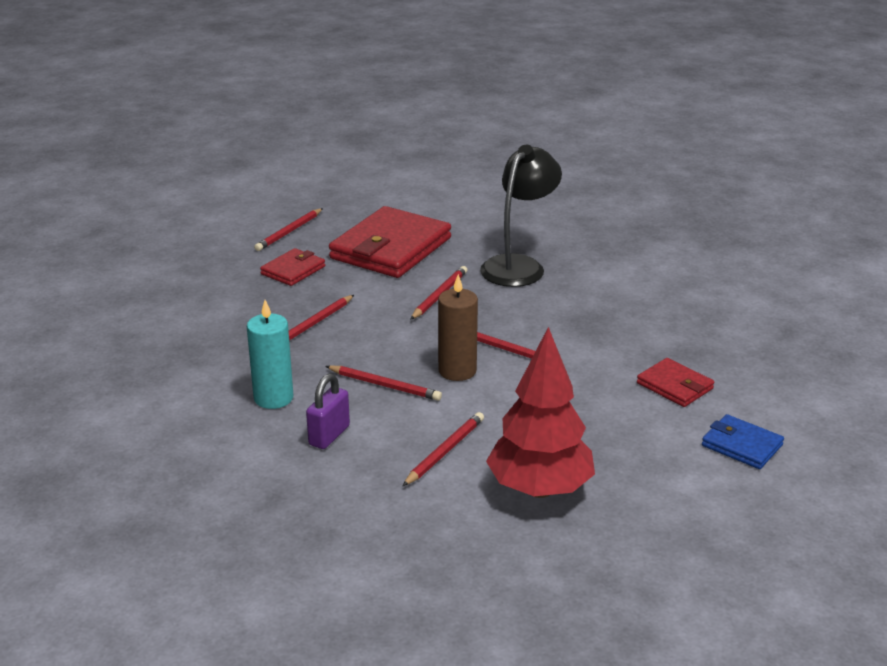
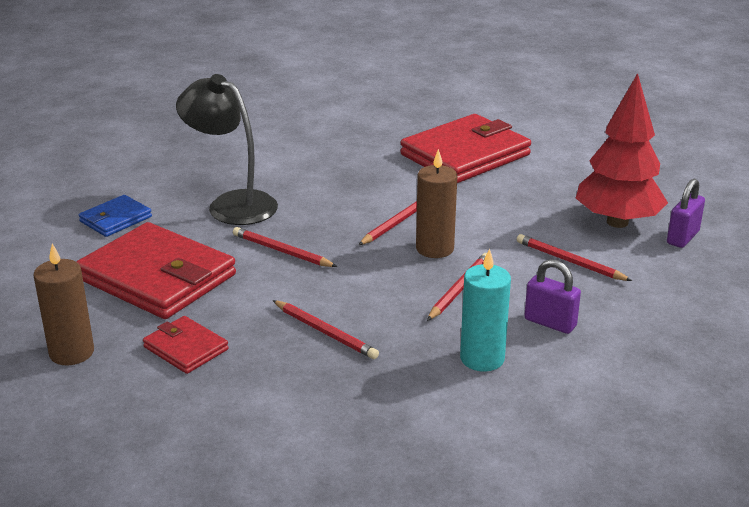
camera: 85 degrees left, 0 degrees up
red pencil [254,208,323,251] -> brown candle [33,243,94,366]
red wallet [637,358,714,407] -> red wallet [400,114,531,183], size x2.03
blue wallet [702,414,784,469] -> blue wallet moved to [79,195,152,237]
none -> purple padlock [667,179,705,248]

